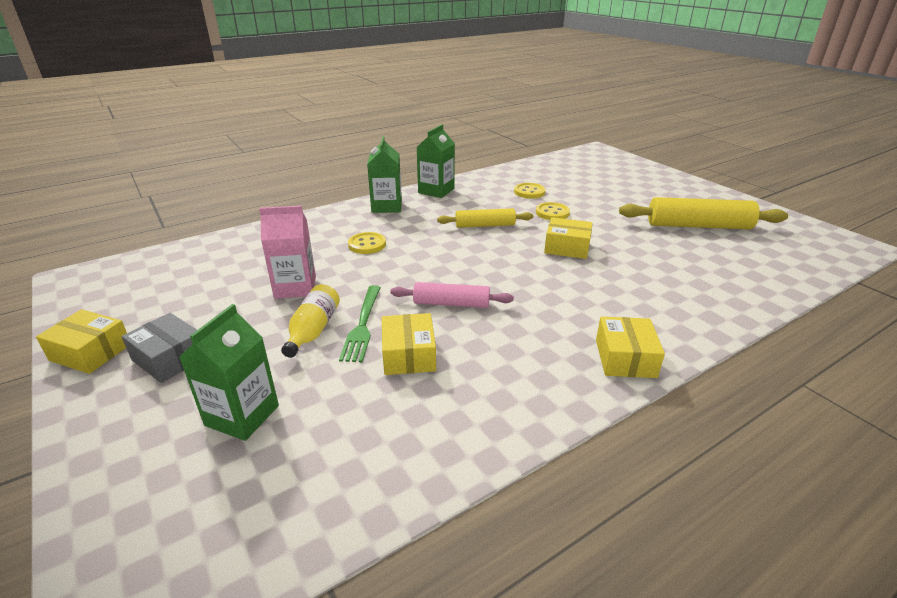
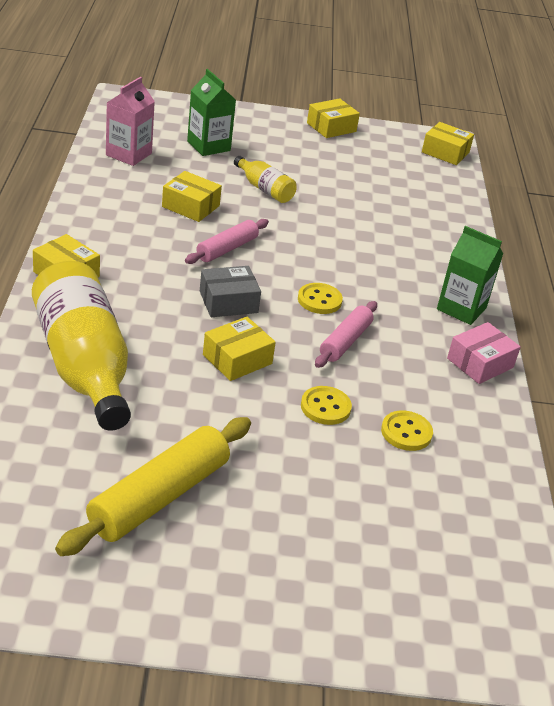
camera: 120 degrees right, 5 degrees up
grey box [122,313,197,383] -> grey box moved to [200,266,261,317]
pink carton [259,206,316,299] -> pink carton moved to [106,77,155,166]
green fork [339,285,381,362] -> none
yellow button [348,232,386,254] -> yellow button moved to [298,283,343,314]
green carton [417,124,455,198] -> pink box [447,322,521,384]
yellow rolling pin [437,208,533,228] -> pink rolling pin [315,301,377,368]
none -> yellow bottle [32,261,131,431]
none -> yellow box [422,122,474,165]

